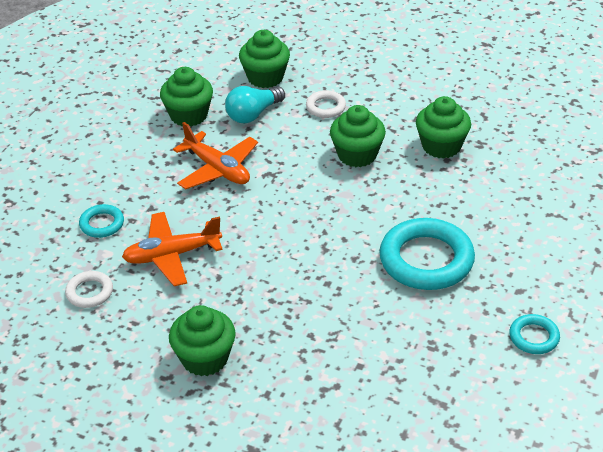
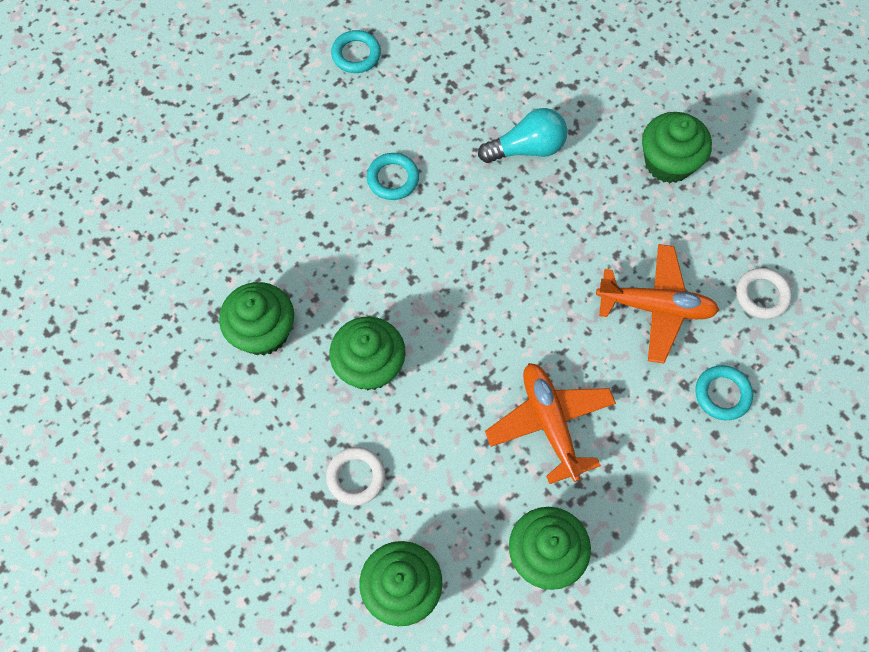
camera: 155 degrees left, 25 degrees up
turquoise light bulb [225,86,285,123] -> turquoise light bulb moved to [478,108,567,163]
turquoise ring [379,218,475,290] -> turquoise ring [367,153,419,200], size x0.49

